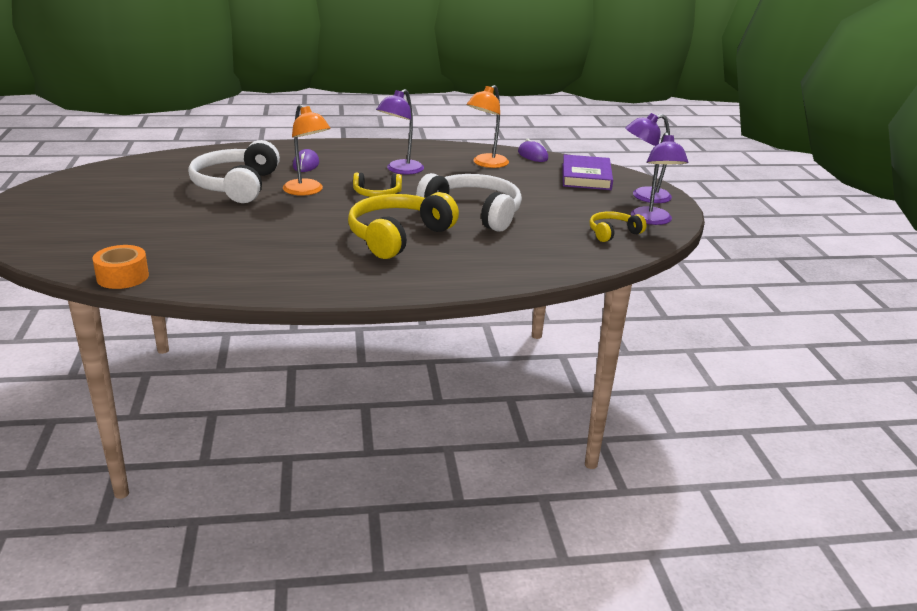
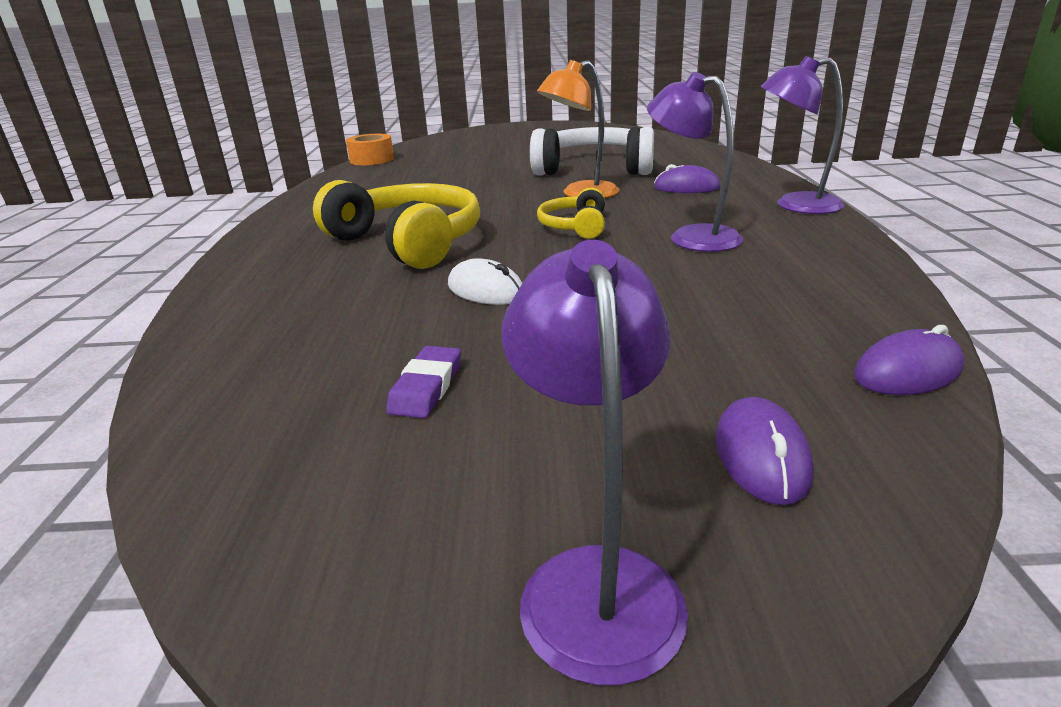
camera: 100 degrees right, 0 degrees up
white headphones [416,173,522,232] -> white mouse [448,258,522,305]
orange lamp [467,85,509,168] -> none
purple book [563,154,613,190] -> purple mouse [715,397,814,505]
yellow headphones [590,211,646,242] -> none
purple lamp [631,132,688,225] -> purple lamp moved to [761,56,844,214]
none -> purple eraser [386,346,461,418]

